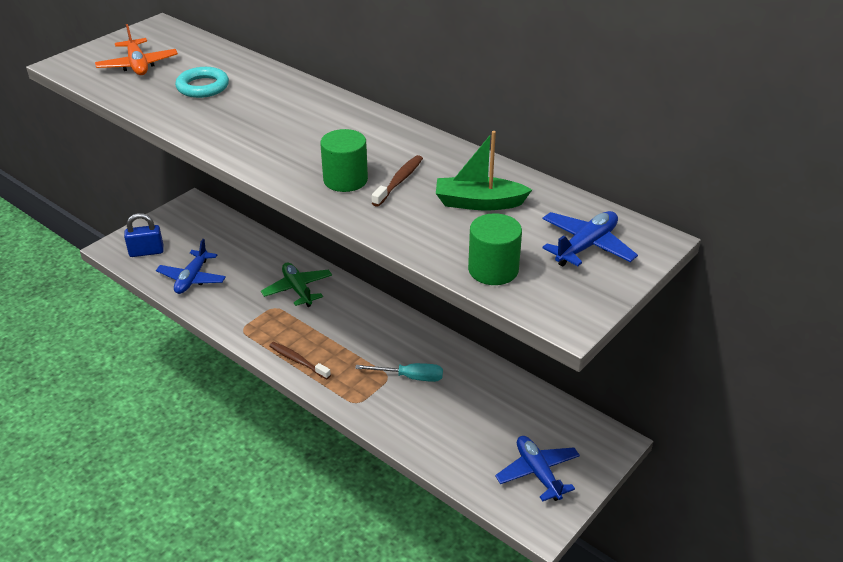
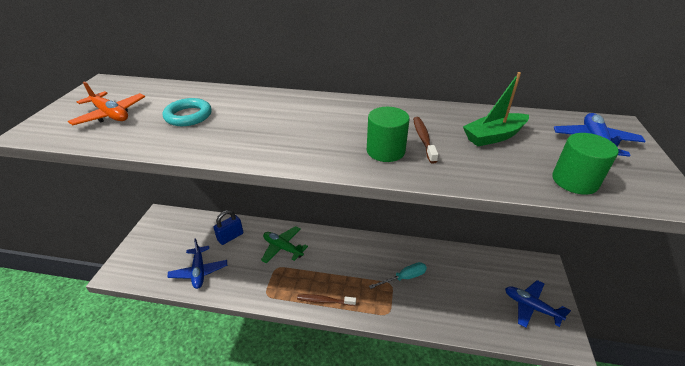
camera: 30 degrees left, 0 degrees up
blue padlock [124,213,164,257] -> blue padlock moved to [213,210,243,245]

